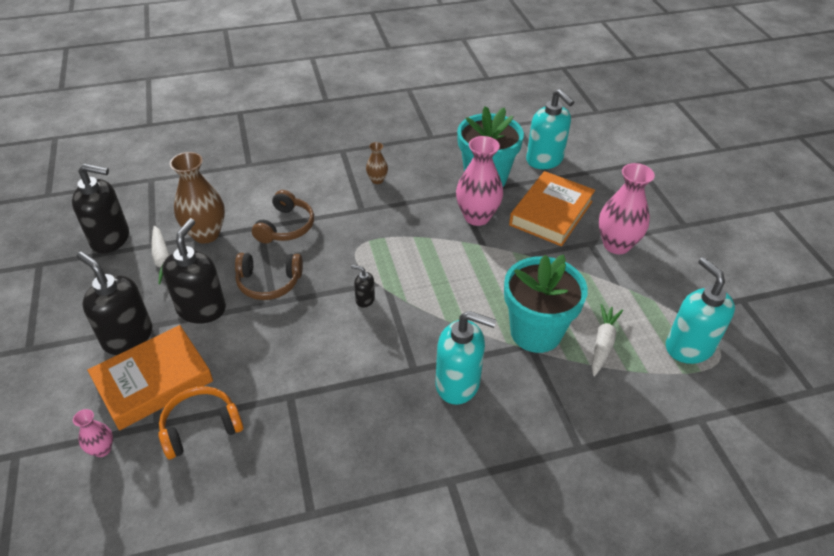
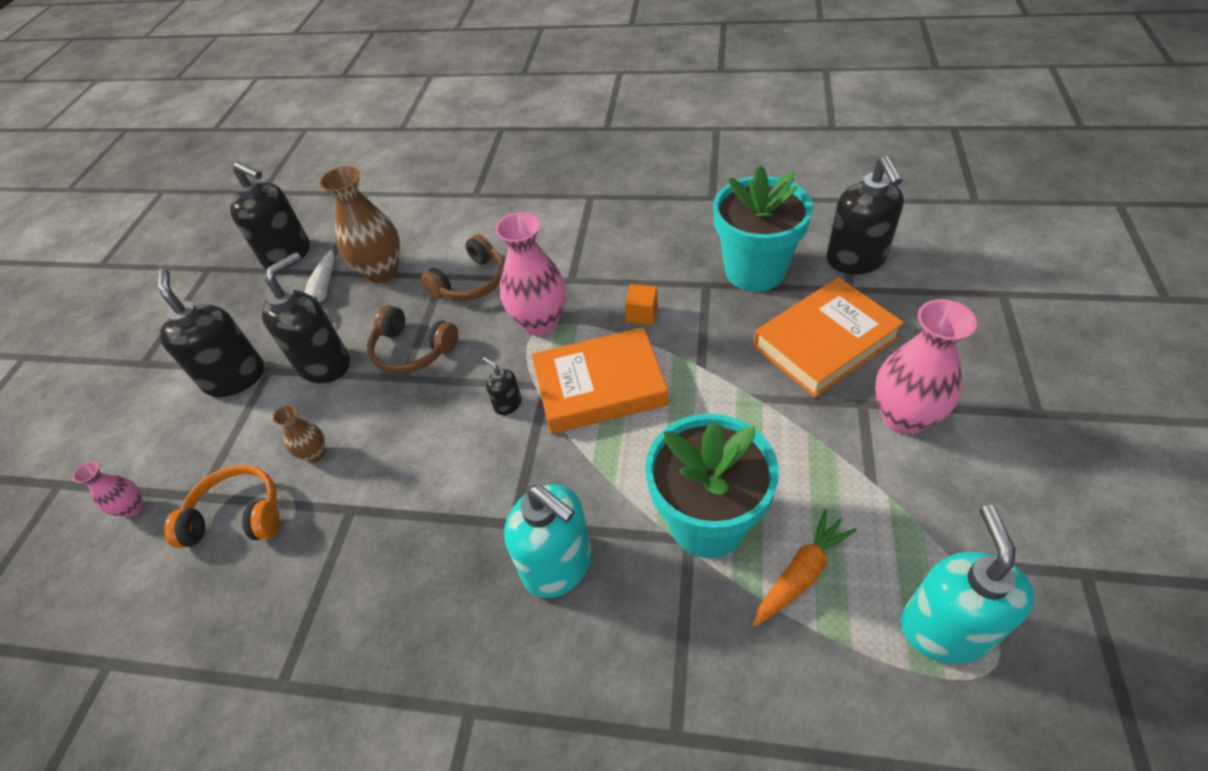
camera: 30 degrees right, 5 degrees up
orange book [87,325,213,430] -> orange book moved to [532,327,668,434]
brown vase [366,142,388,184] -> brown vase moved to [273,405,325,462]
pink vase [456,136,503,226] -> pink vase moved to [496,212,566,336]
turquoise soap dispenser [526,89,574,169] -> black soap dispenser [827,156,904,274]
white carrot [591,304,623,376] -> orange carrot [753,509,857,627]
none -> orange cube [625,284,658,325]

